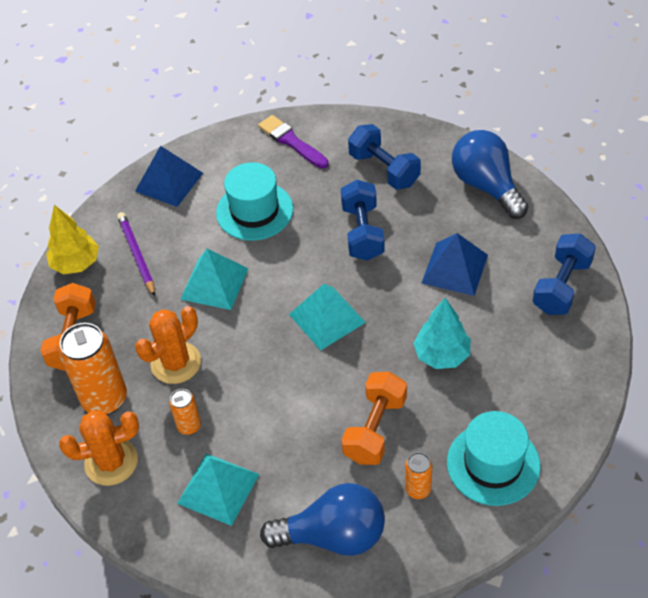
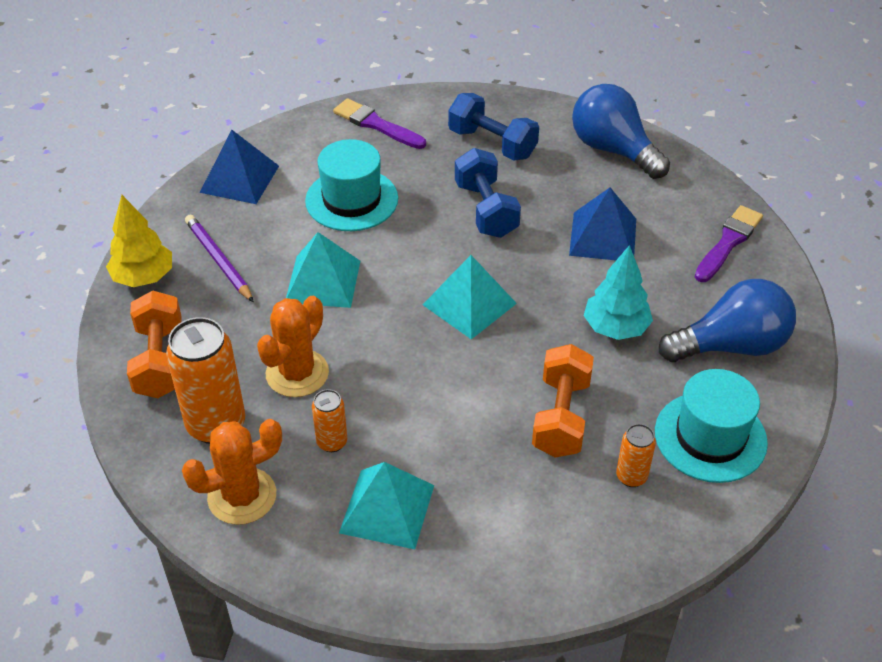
camera: 15 degrees left, 5 degrees down
blue light bulb [260,483,385,556] -> blue light bulb moved to [659,279,796,362]
blue dumbbell [533,234,596,315] -> purple brush [695,205,763,282]

